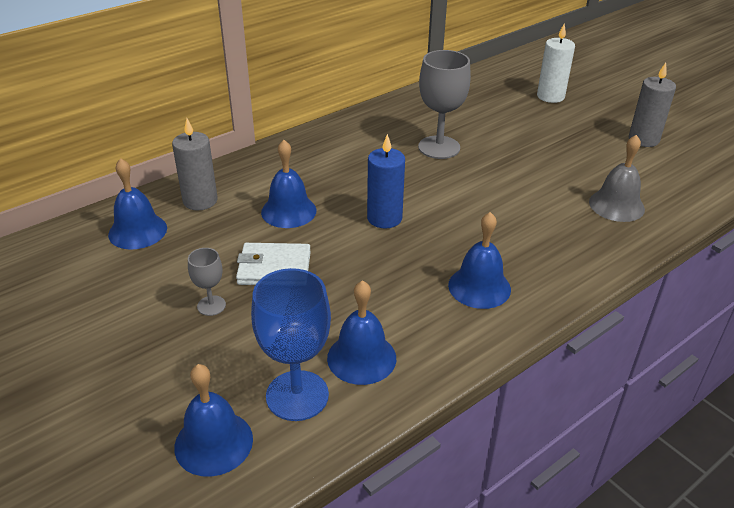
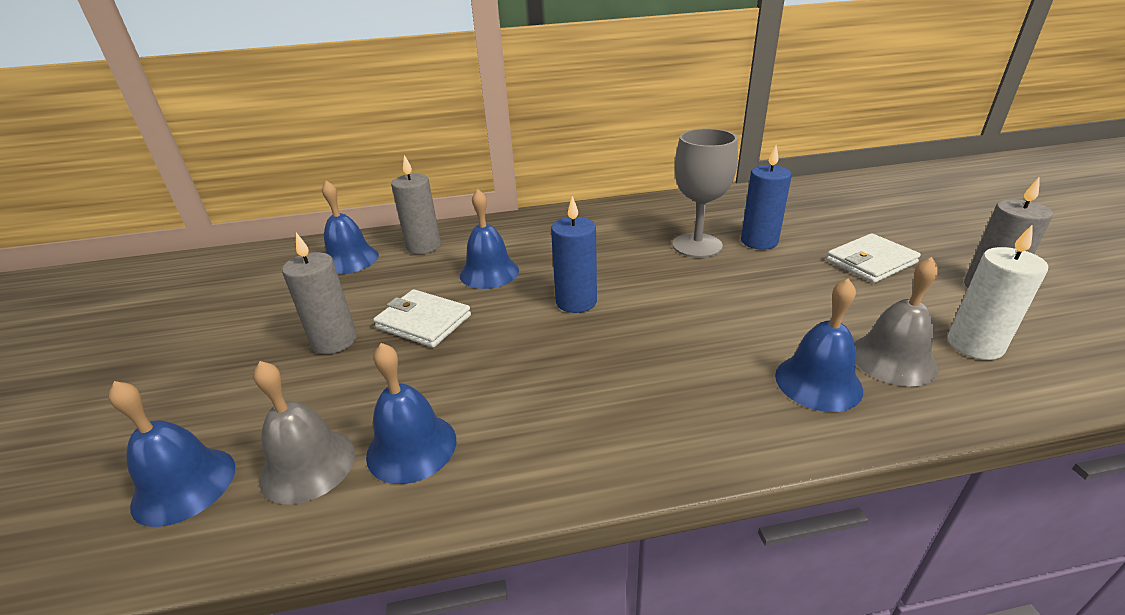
camera: 30 degrees right, 5 degrees down
grey goblet [188,248,226,316] -> grey candle [282,233,357,354]
blue goblet [251,268,331,421] -> grey bell [253,361,355,504]
blue bell [448,212,511,309] -> blue bell moved to [775,279,863,412]
white candle [537,24,575,103] -> white candle moved to [947,224,1048,360]
none -> blue candle [741,145,792,250]
none -> white wallet [826,233,921,283]

